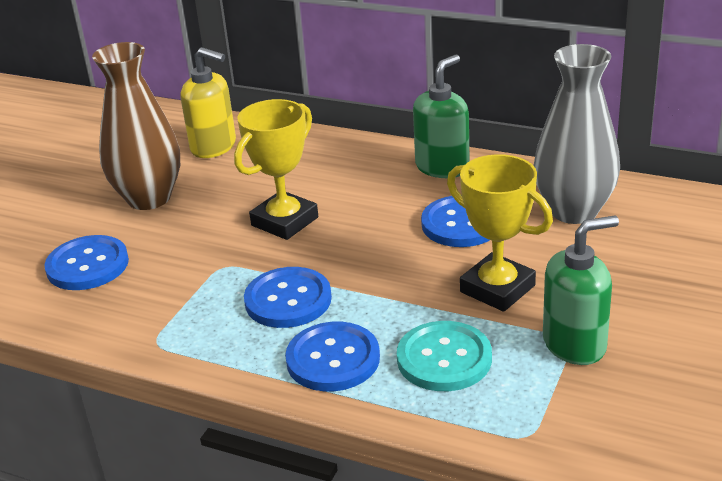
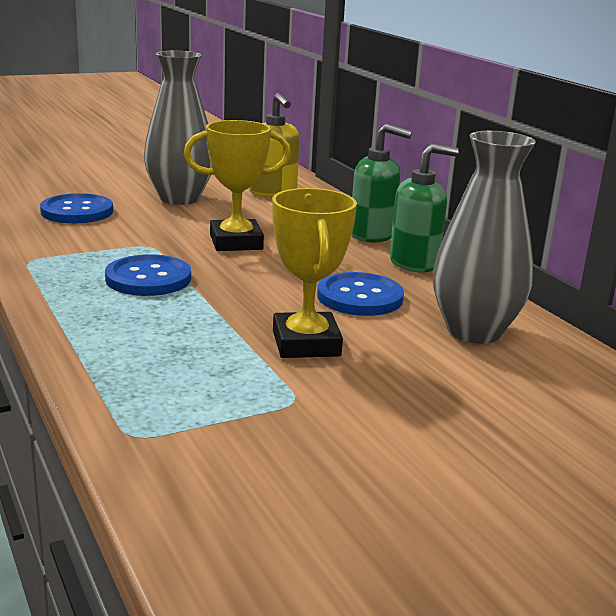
camera: 35 degrees right, 10 degrees down
brown vase [92,42,180,210] -> grey vase [144,51,212,205]
blue button [285,322,380,391] -> none
turquoise button [397,321,492,391] -> none
green soap dispenser [543,216,619,365] -> green soap dispenser moved to [352,124,412,243]

